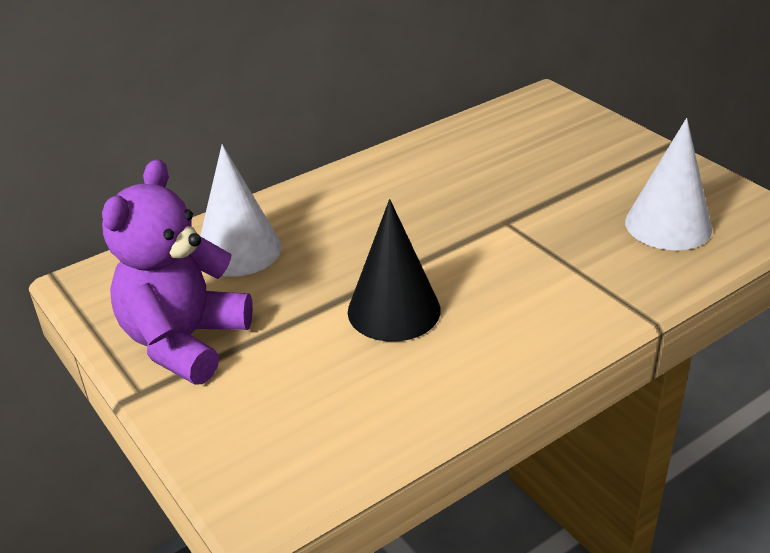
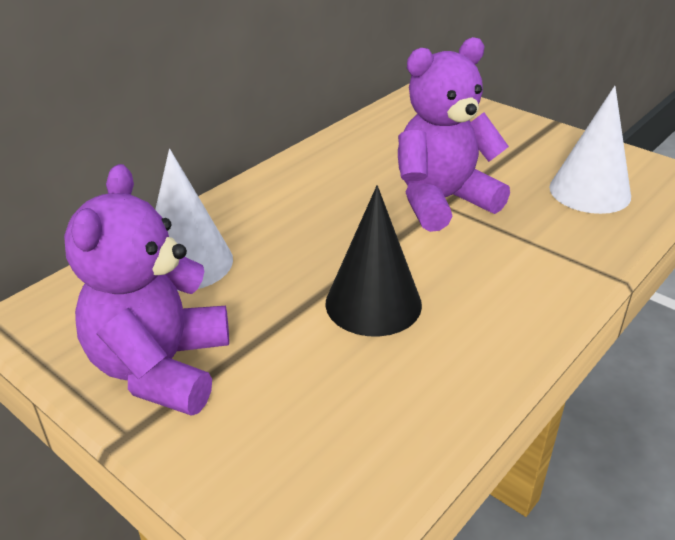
camera: 15 degrees left, 0 degrees up
none -> purple teddy bear [398,37,510,232]

